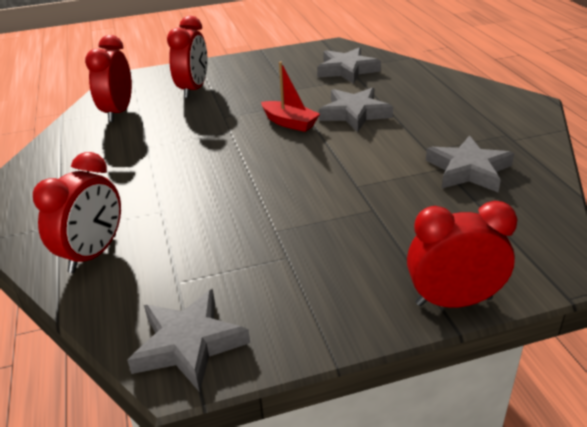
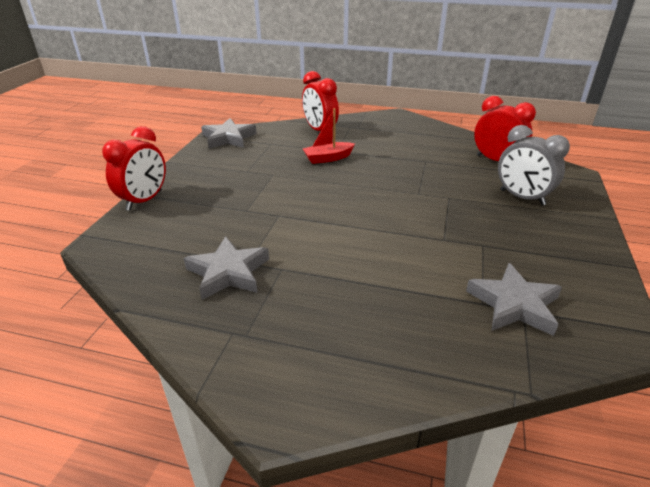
camera: 120 degrees right, 0 degrees up
red clock [167,16,208,98] -> grey clock [498,125,570,206]
red boat [261,61,320,132] -> red boat moved to [303,108,355,164]
grey star [319,87,393,132] -> none

